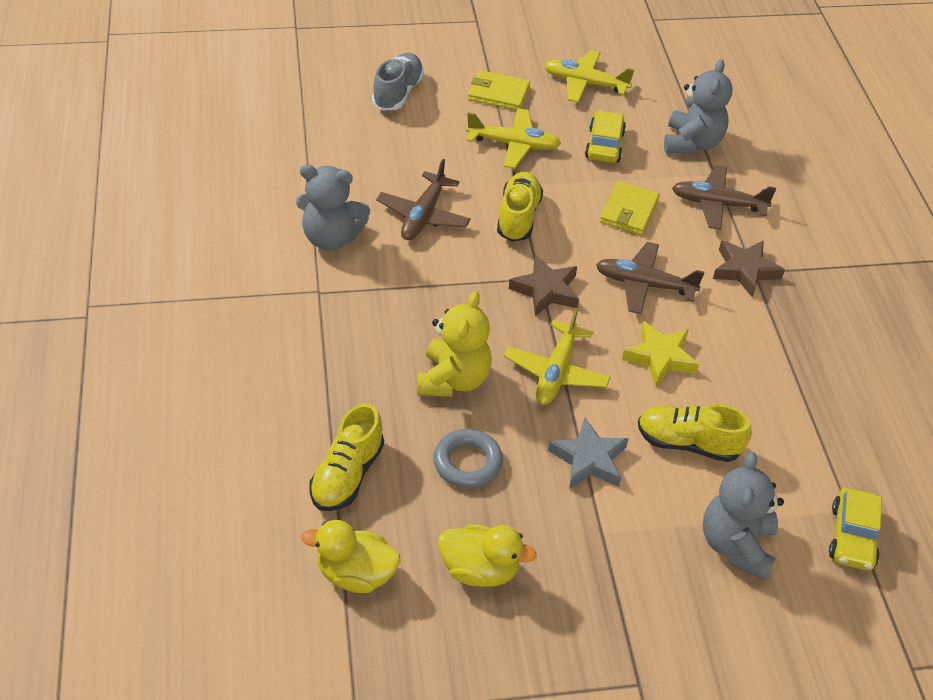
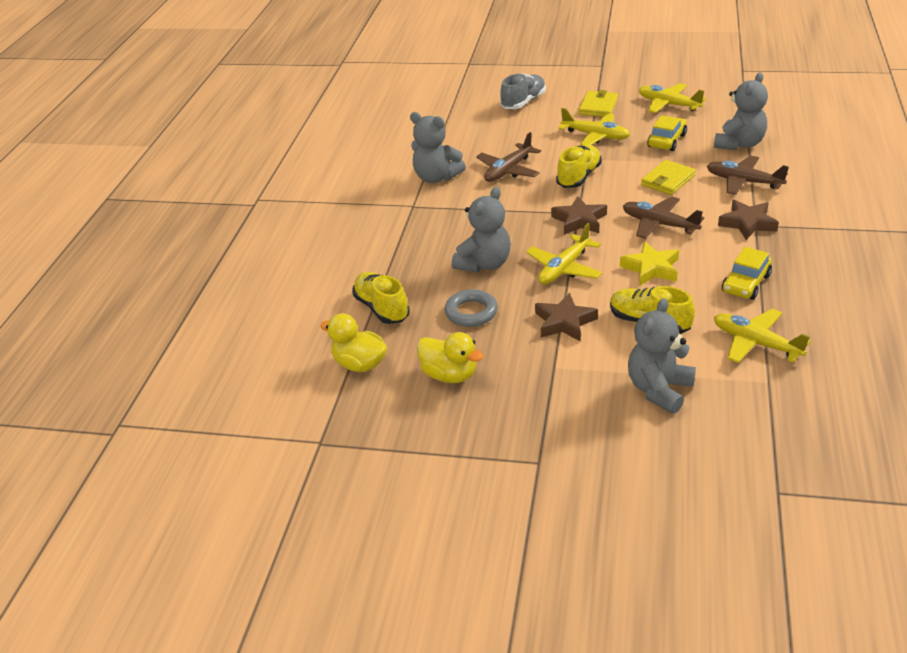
camera: 25 degrees right, 10 degrees down
yellow shoe [309,403,384,511] -> yellow shoe turned 105 degrees clockwise [352,272,410,324]
yellow teddy bear [417,291,492,397] -> grey teddy bear [452,187,511,273]
yellow wallet [468,70,530,110] -> yellow wallet turned 75 degrees clockwise [578,90,618,117]
grey star [548,418,629,489] -> brown star [535,293,598,342]
yellow car [829,488,882,571] -> yellow car moved to [722,247,772,300]
none -> yellow plane [714,309,811,363]

